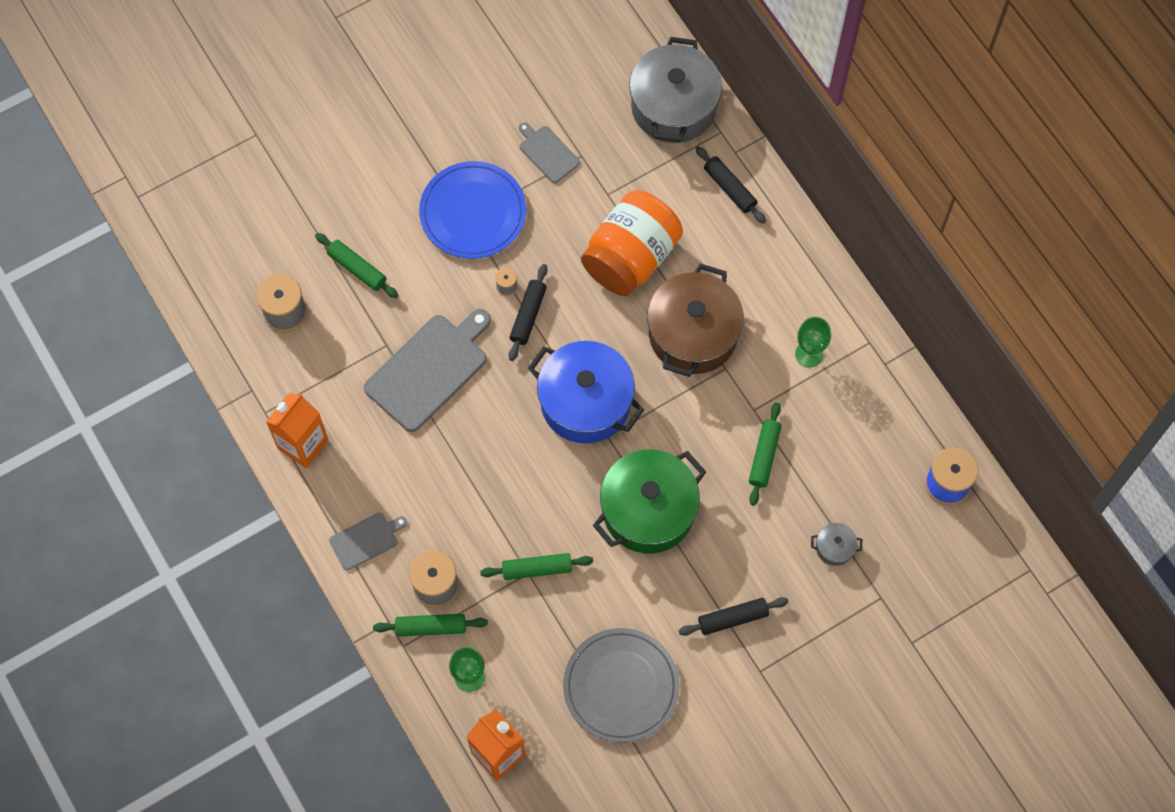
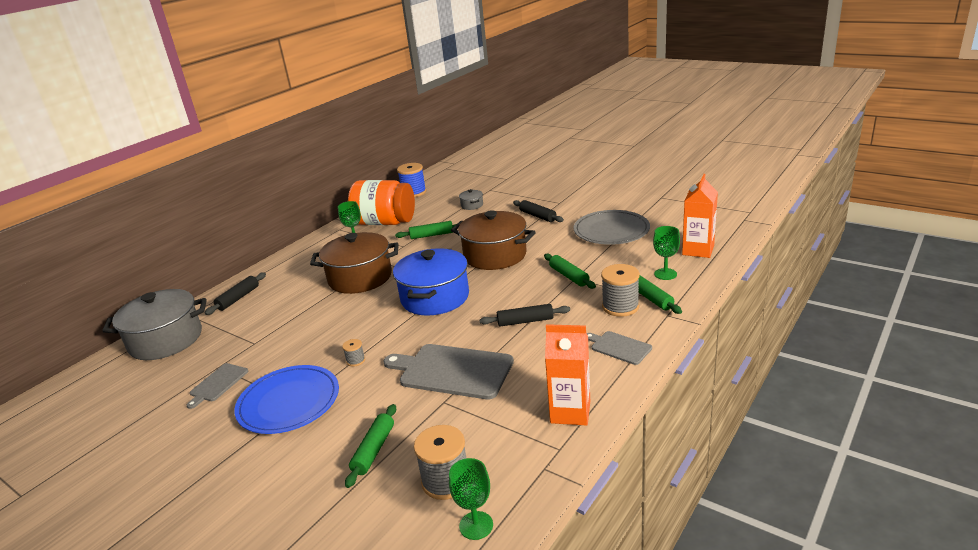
camera: 110 degrees left, 40 degrees down
black rolling pin [508,264,548,361] -> black rolling pin moved to [480,304,570,326]
orange jar [581,190,683,296] -> orange jar moved to [348,180,415,225]
green pot [593,449,706,553] -> brown pot [451,210,536,270]
none -> green goblet [449,458,493,540]

